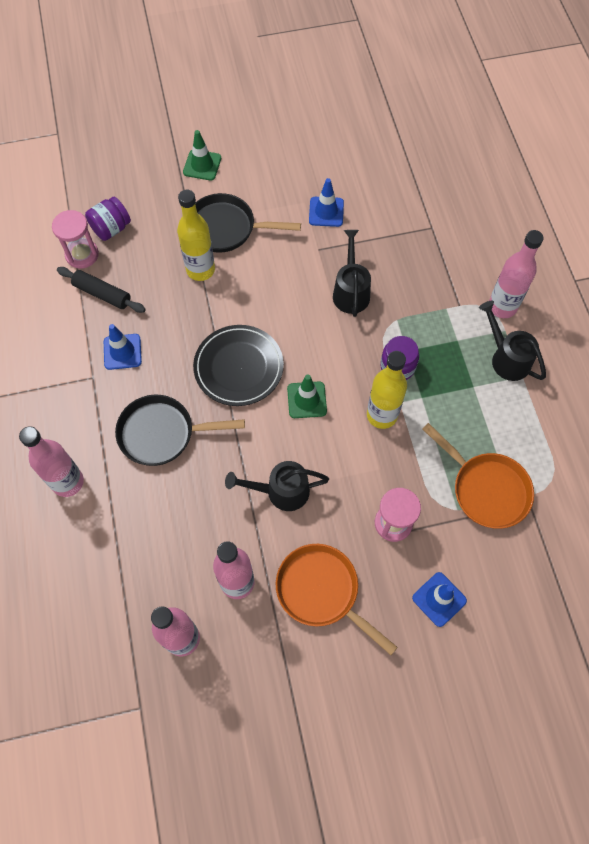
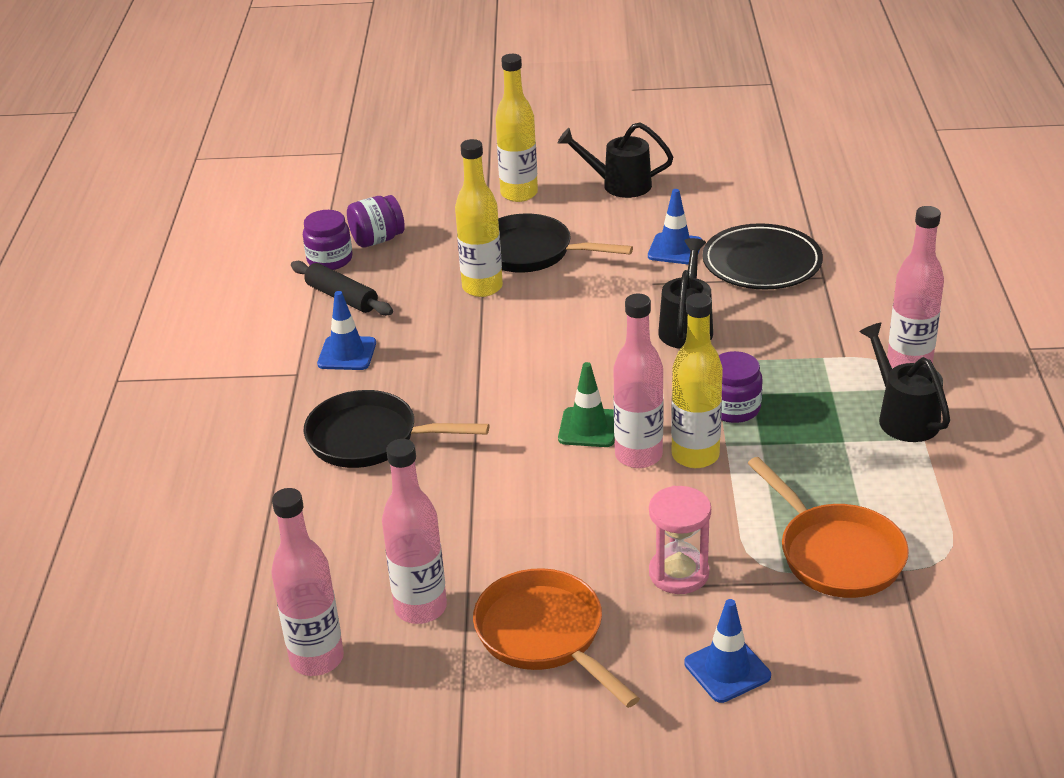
camera: 15 degrees right, 30 degrees down
pink bottle [19,426,84,497] -> pink bottle moved to [613,293,664,468]
pink hourglass [52,210,99,269] -> purple jar [303,210,352,270]
green traffic cone [183,130,221,181] -> yellow bottle [495,54,538,202]
black plate [193,325,284,406] -> black plate moved to [702,223,823,290]
black watering can [225,461,329,511] -> black watering can moved to [558,122,673,198]

